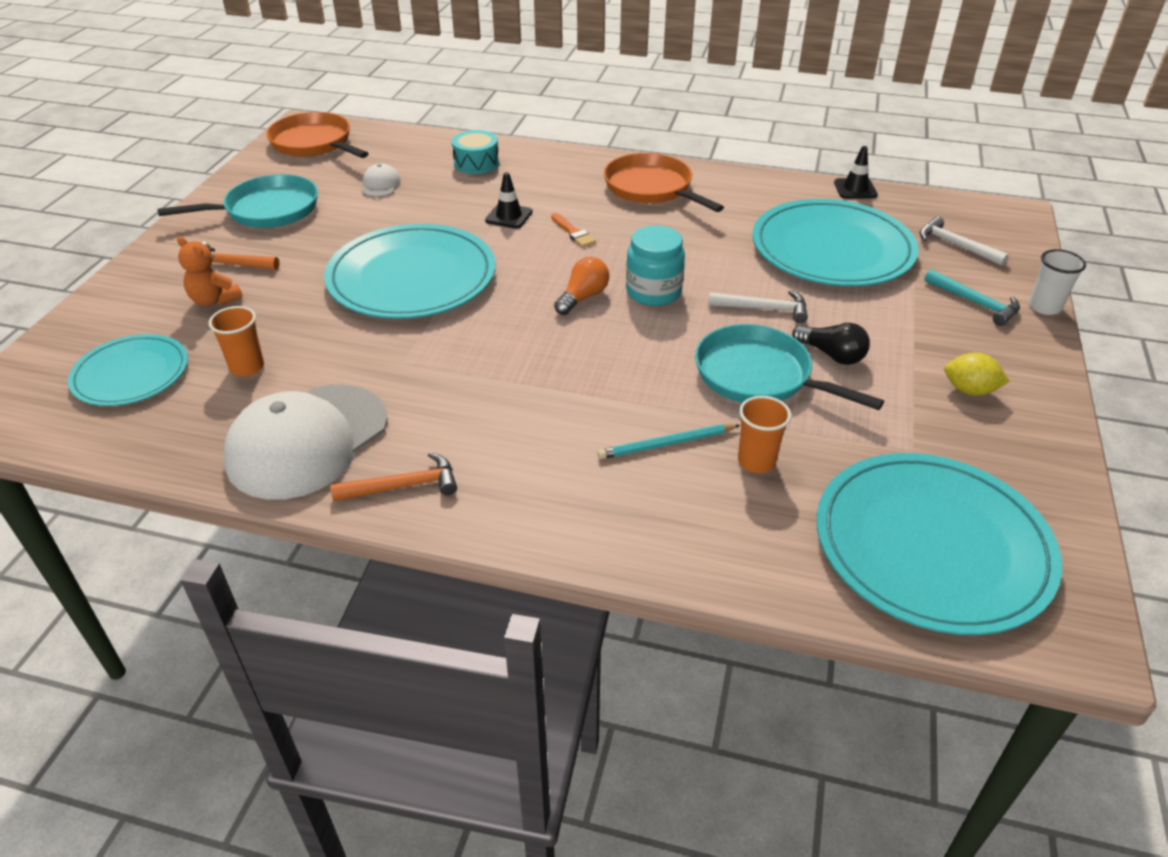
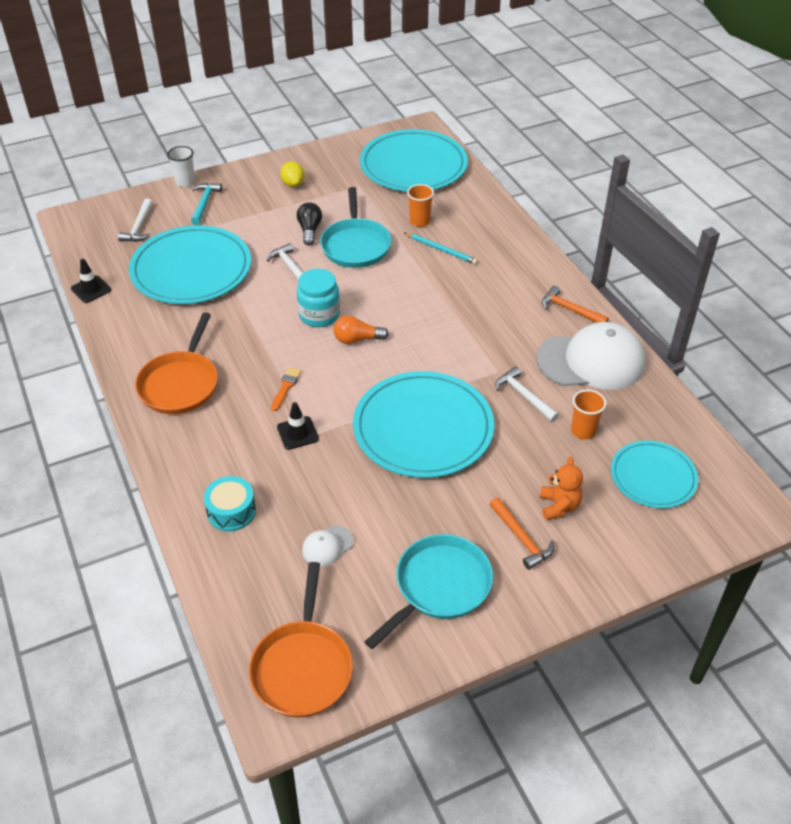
camera: 130 degrees left, 5 degrees up
turquoise pan [157,174,318,228] -> turquoise pan turned 105 degrees clockwise [364,534,493,649]
none -> white hammer [496,367,559,422]

